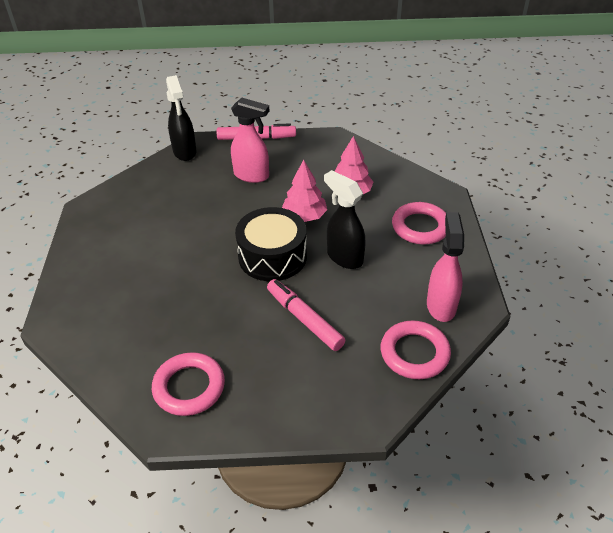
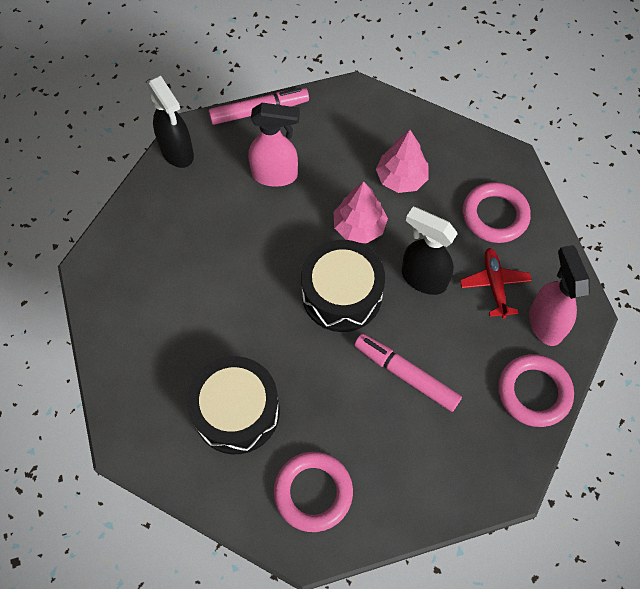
camera: 15 degrees left, 20 degrees up
none -> black drum [187,356,280,454]
none -> red plane [460,248,532,319]

